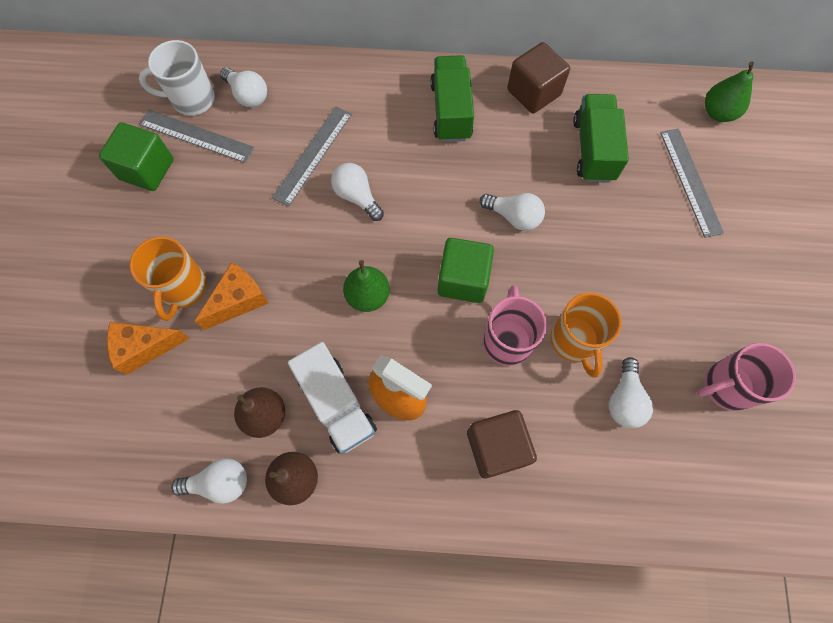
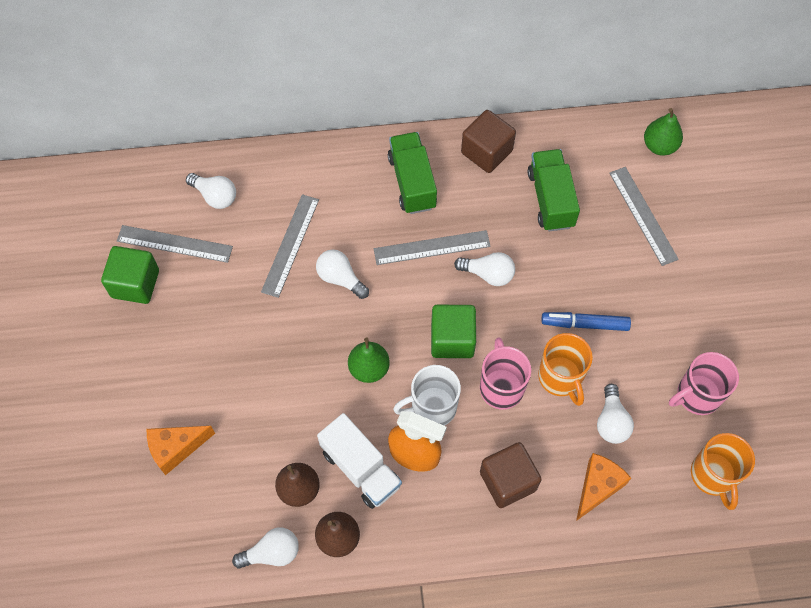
camera: 10 degrees left, 5 degrees down
orange mug [130,236,207,321] -> orange mug moved to [691,433,755,510]
white mug [139,40,215,116] -> white mug moved to [393,365,461,426]
orange cheese [195,262,268,330] -> orange cheese moved to [576,453,631,521]
none -> grey ruler [374,230,491,265]
none -> blue marker [541,312,631,331]

